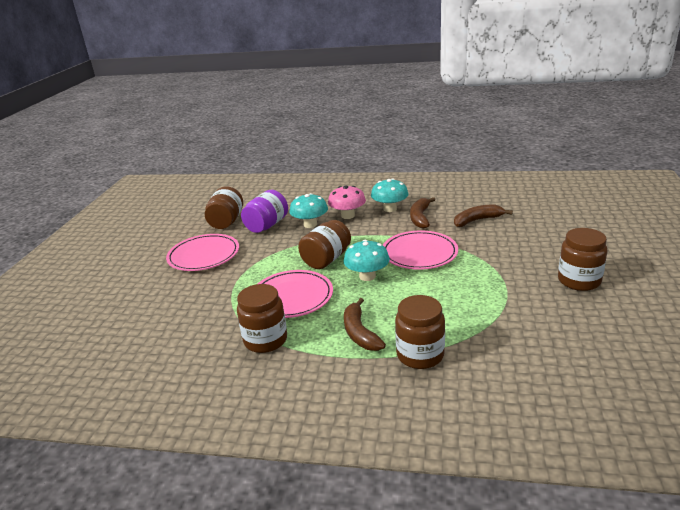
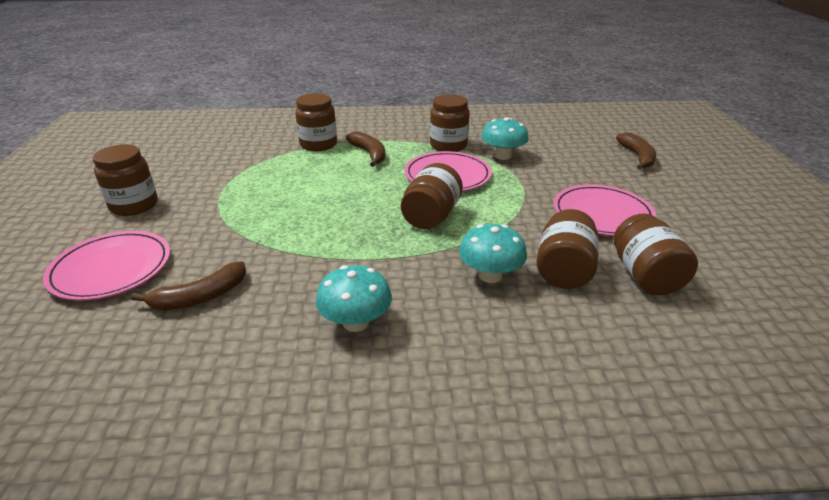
camera: 165 degrees right, 5 degrees up
purple jar [241,190,288,233] -> brown jar [536,209,599,289]
pink mushroom [328,186,366,219] -> none
turquoise mushroom [344,240,390,281] -> turquoise mushroom moved to [481,117,529,160]
pink plate [383,230,458,270] -> pink plate moved to [43,231,170,301]
brown banana [410,197,435,229] -> brown banana moved to [616,133,656,170]

